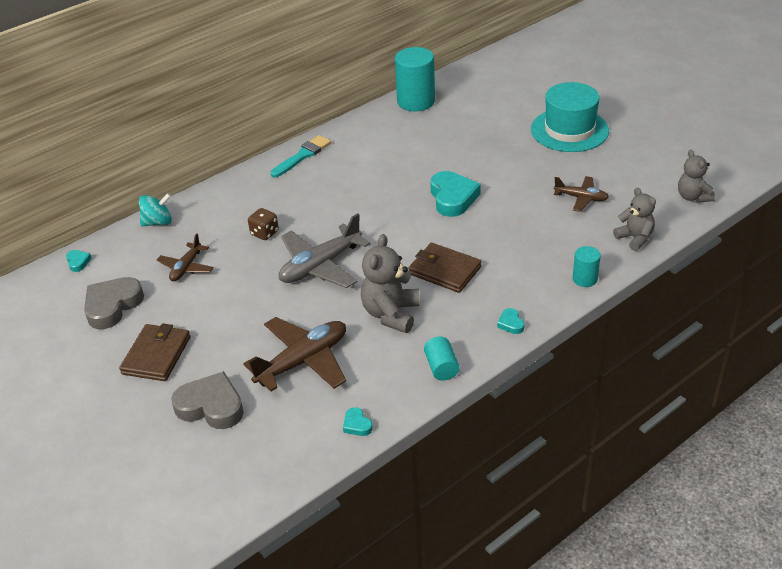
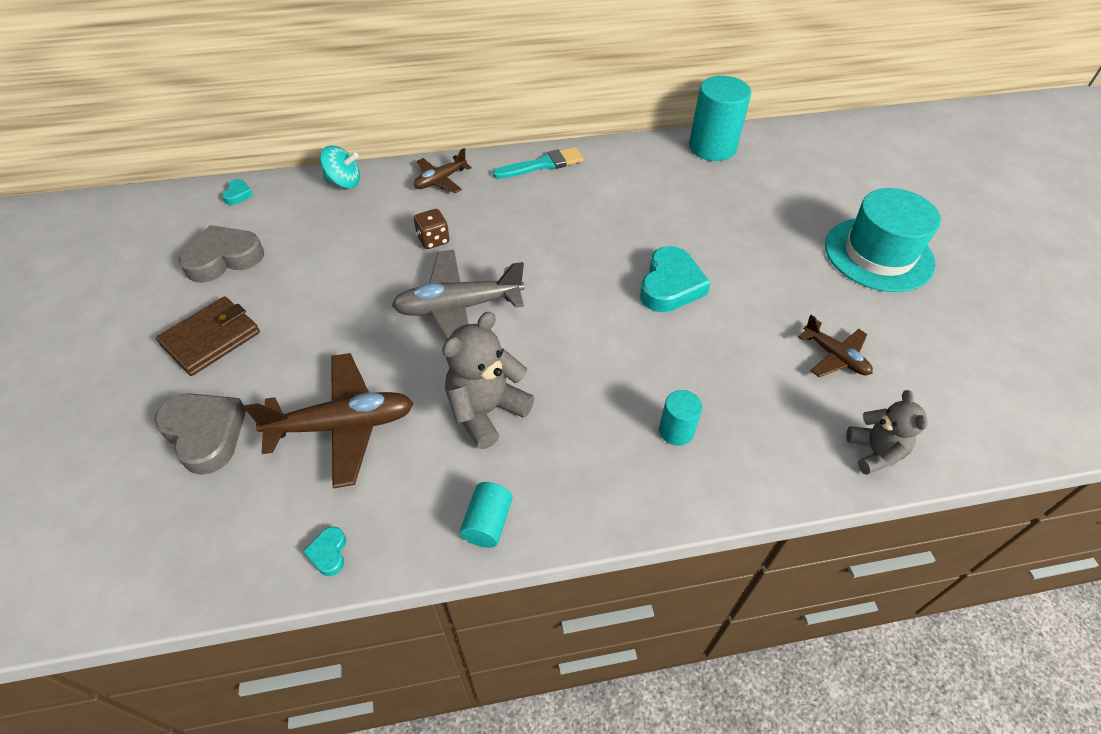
camera: 25 degrees right, 10 degrees up
brown plane [157,234,214,281] -> brown plane moved to [414,148,472,193]
brown wallet [408,243,481,293] -> none
turquoise heart [497,308,525,334] -> none
turquoise cylinder [573,246,601,287] -> turquoise cylinder moved to [659,390,702,446]
grey teddy bear [678,150,715,203] -> none

